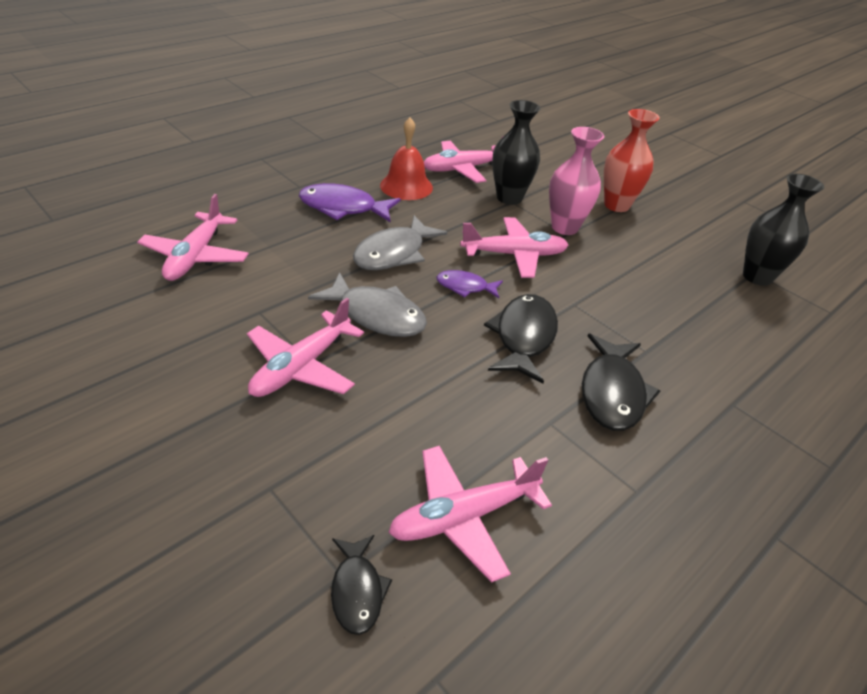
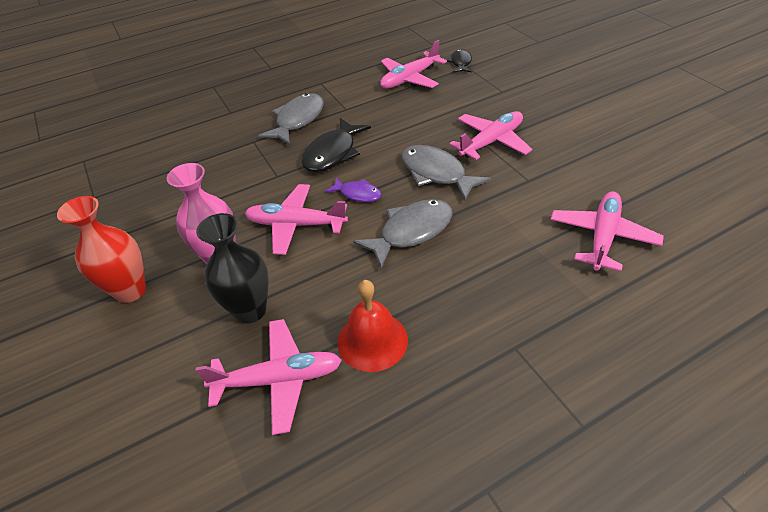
camera: 160 degrees left, 5 degrees up
purple fish [299,183,401,222] -> none
pink plane [388,446,552,583] -> pink plane turned 150 degrees clockwise [380,40,447,89]
black fish [582,333,661,431] -> grey fish [258,93,324,145]
black vase [743,174,824,286] -> none

